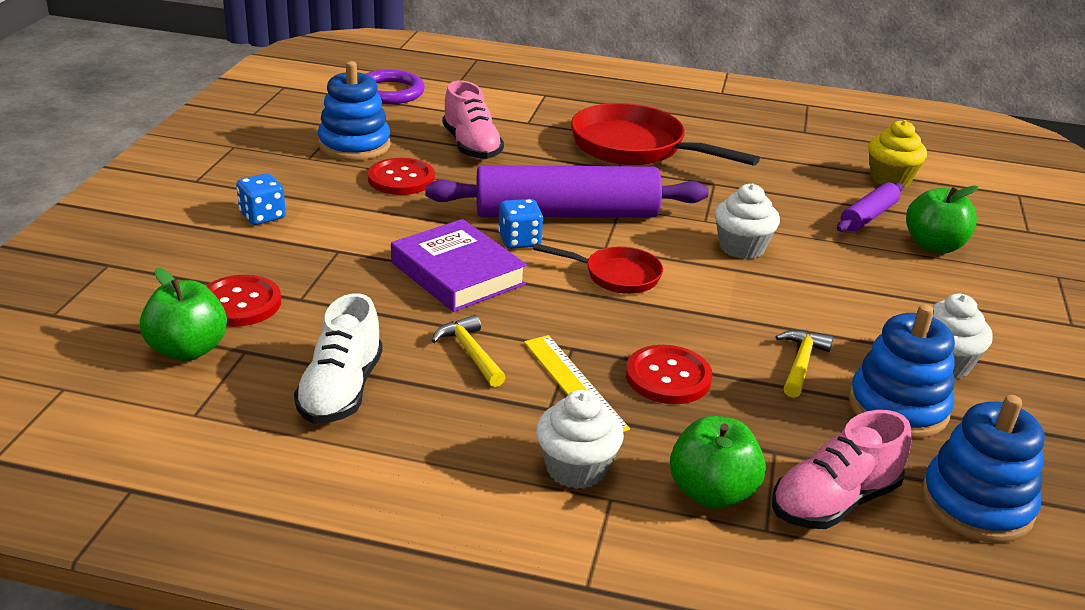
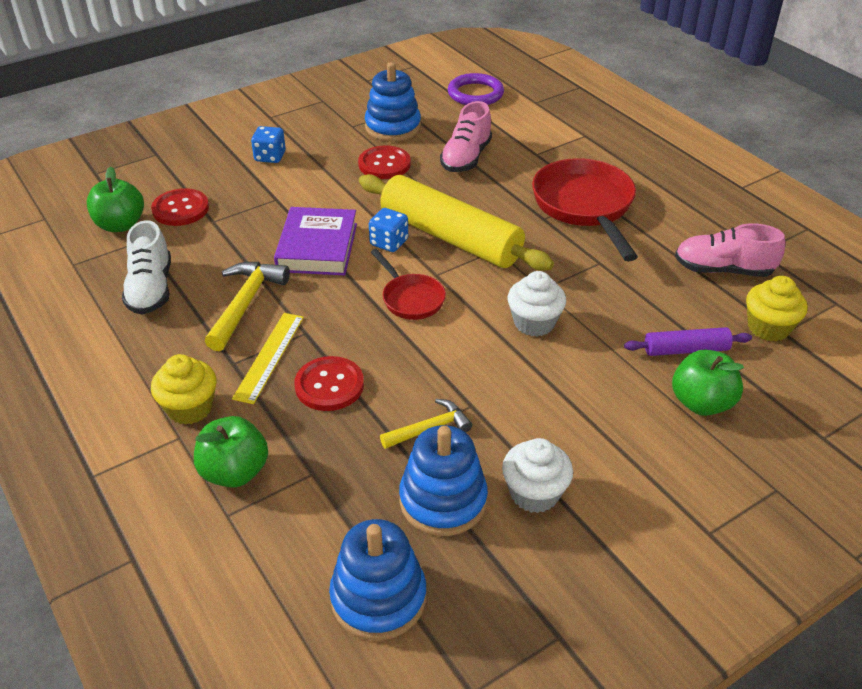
camera: 45 degrees right, 10 degrees up
white shoe [294,293,383,424] -> white shoe turned 60 degrees counterclockwise [122,220,171,315]
purple rolling pin [425,165,709,217] -> yellow rolling pin [359,174,554,271]
yellow hammer [431,315,506,387] -> yellow hammer [205,262,290,351], size x1.58
white cupcake [536,390,624,489] -> yellow cupcake [151,354,217,425]
pink shoe [772,410,911,529] -> pink shoe moved to [675,223,785,277]

